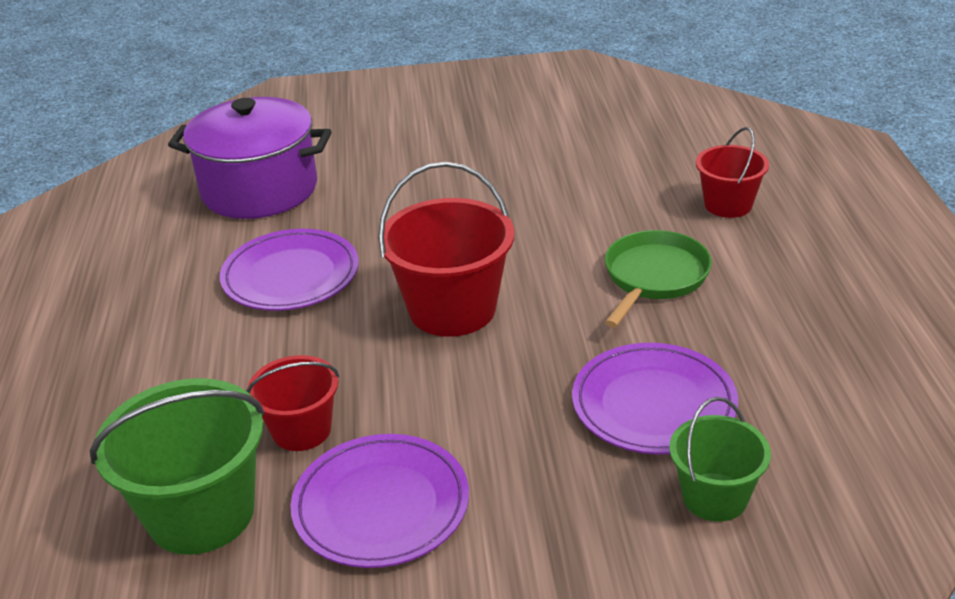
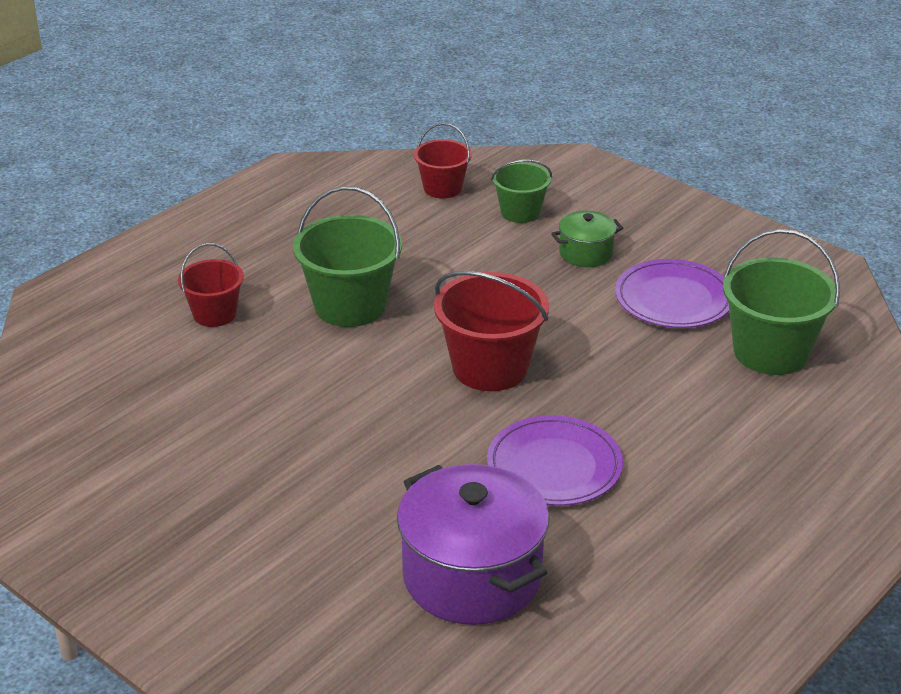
camera: 135 degrees left, 0 degrees up
red bucket [247,355,339,451] -> red bucket moved to [414,123,472,199]
purple plate [572,343,738,454] -> none
green pan [605,230,712,328] -> green bucket [293,186,402,327]
none -> green pot [551,211,623,267]

